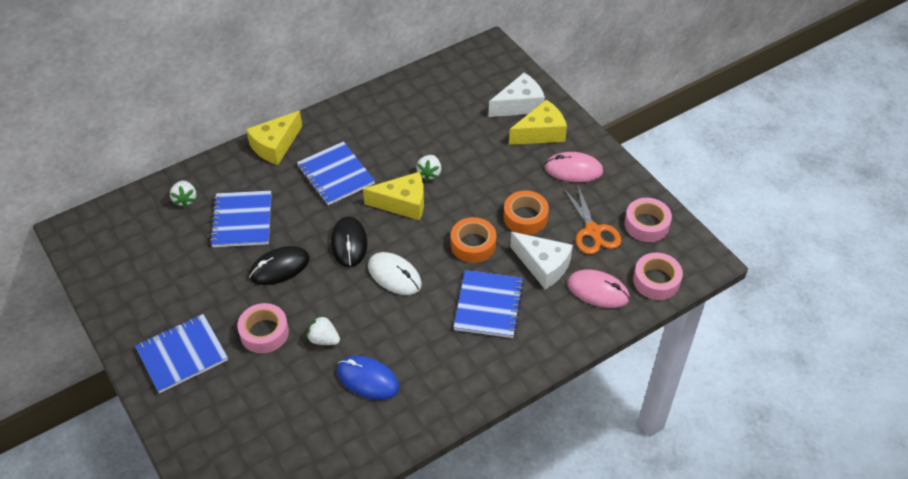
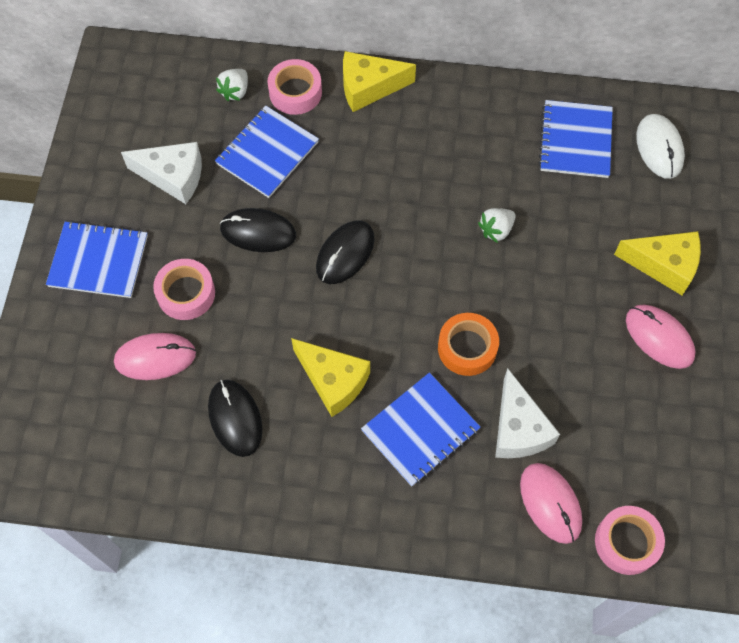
camera: 40 degrees right, 15 degrees up
blue notebook [297,141,375,205] -> blue notebook moved to [539,100,613,178]
white strawberry [307,315,340,345] -> none
blue mouse [337,356,399,400] -> black mouse [208,380,263,457]
yellow cheese [363,172,424,220] -> yellow cheese moved to [291,338,370,417]
white mouse [368,252,422,295] -> white mouse moved to [636,114,685,179]
white cheese [489,73,545,117] -> white cheese moved to [121,142,202,204]
orange tape [504,191,549,235] -> none
orange scissors [563,183,621,254] -> none
pink tape [624,198,672,242] -> pink tape moved to [268,59,322,115]
none -> pink mouse [114,333,196,380]

